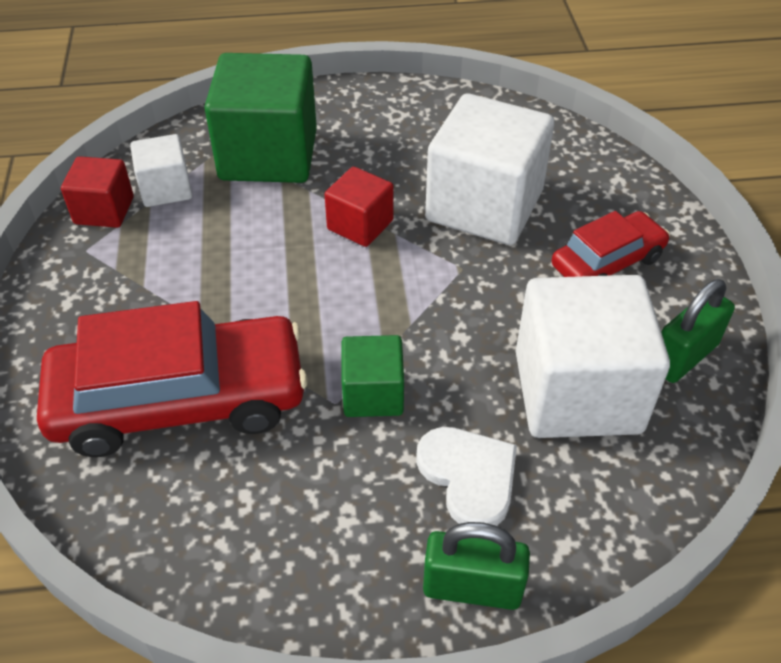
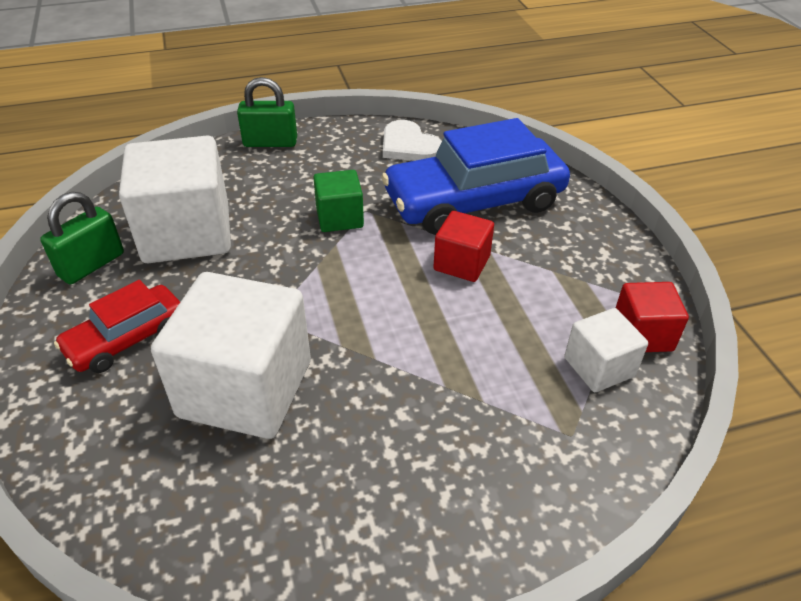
camera: 170 degrees right, 5 degrees down
red car [37,301,308,457] -> blue car [381,118,570,235]
green cube [204,53,317,183] -> none
red cube [324,166,394,247] -> red cube moved to [433,211,494,282]
white heart [416,427,517,526] -> white heart moved to [383,120,442,161]

